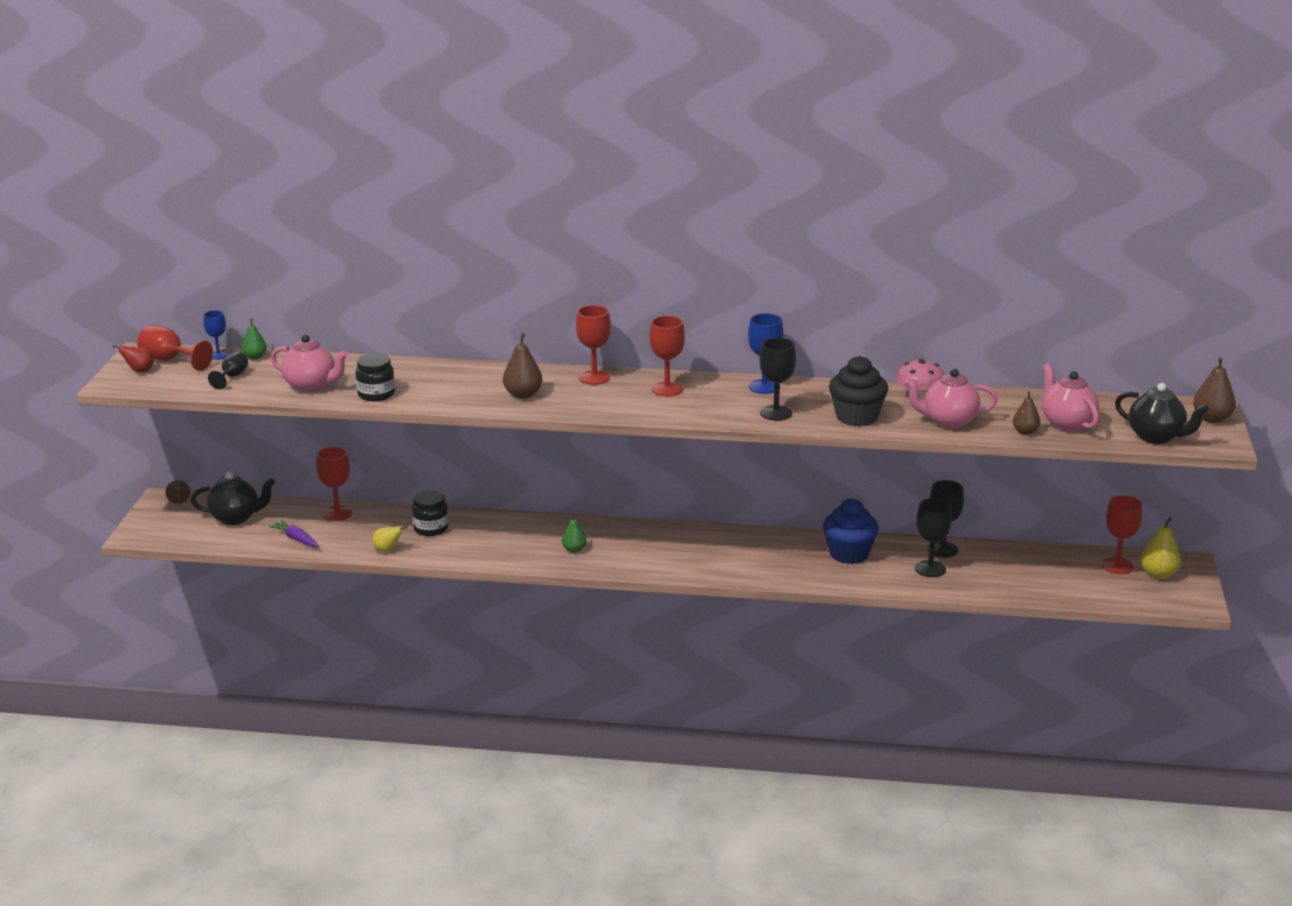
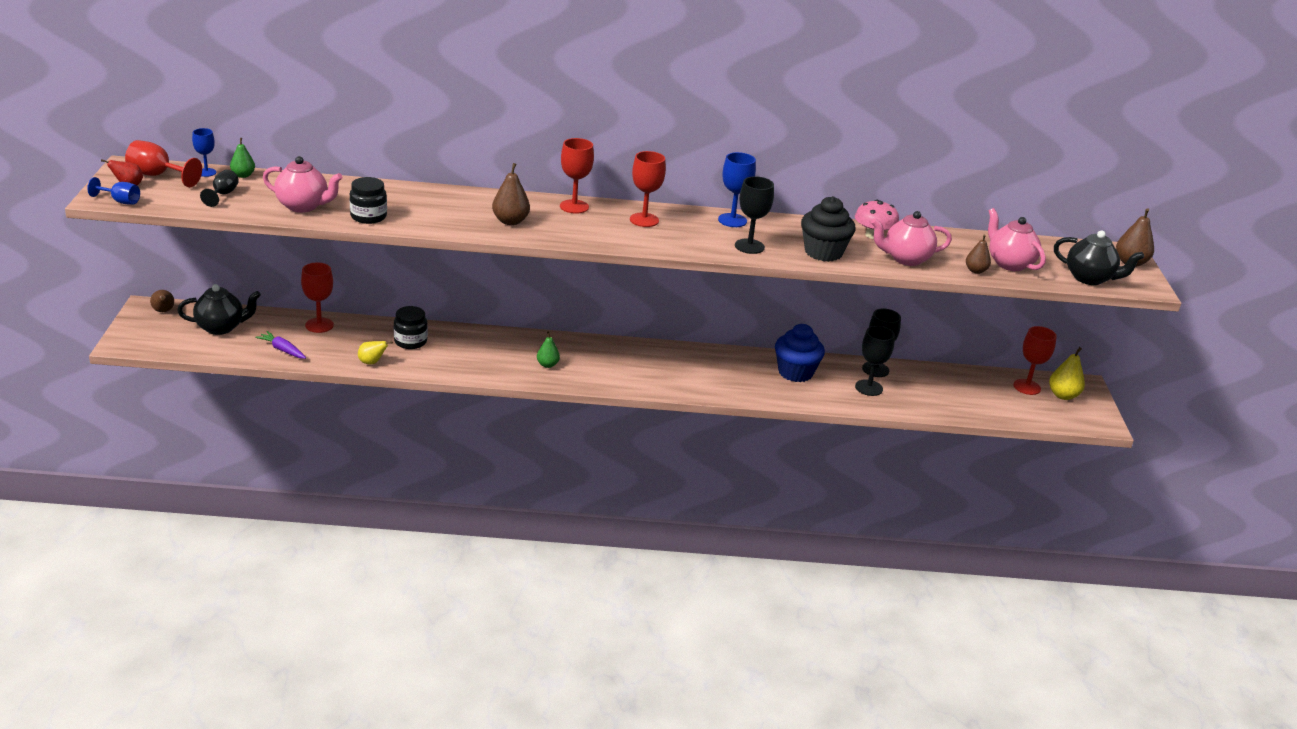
camera: 10 degrees left, 5 degrees up
none -> blue goblet [87,177,140,205]

